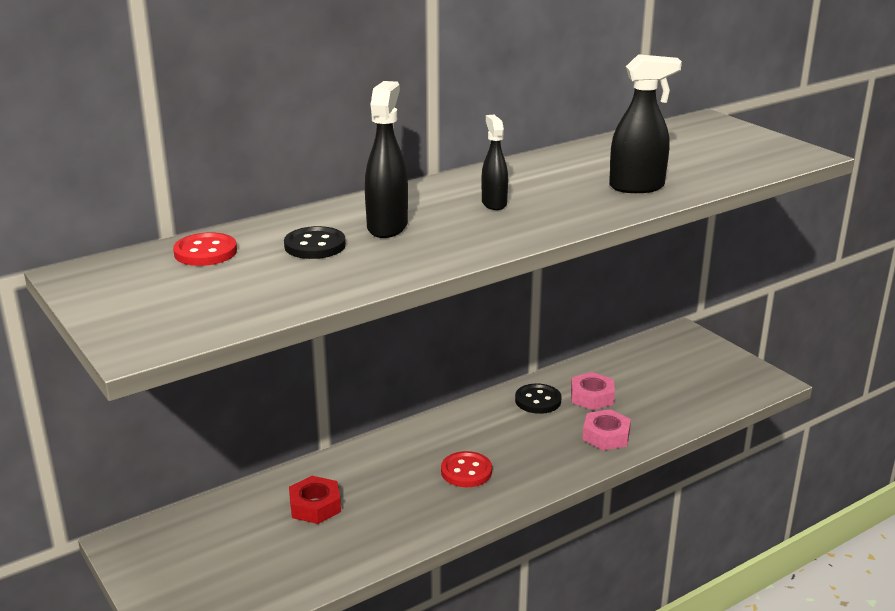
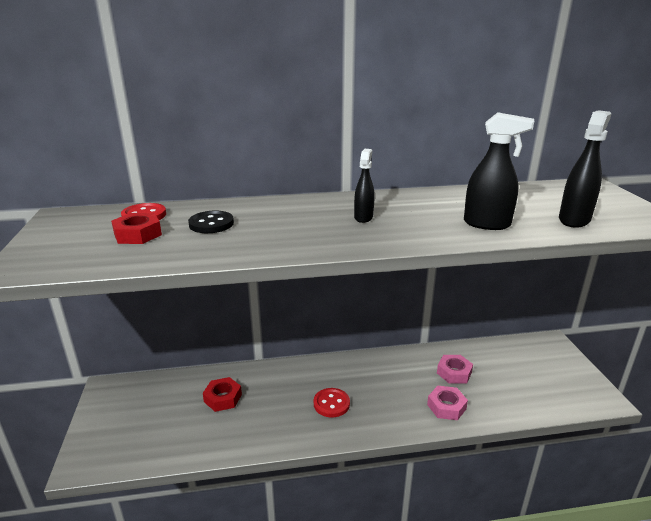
camera: 25 degrees right, 0 degrees up
black spray bottle [365,81,408,238] -> black spray bottle moved to [559,110,611,228]
black button [515,383,562,414] -> none
none -> red nut [111,213,162,244]

